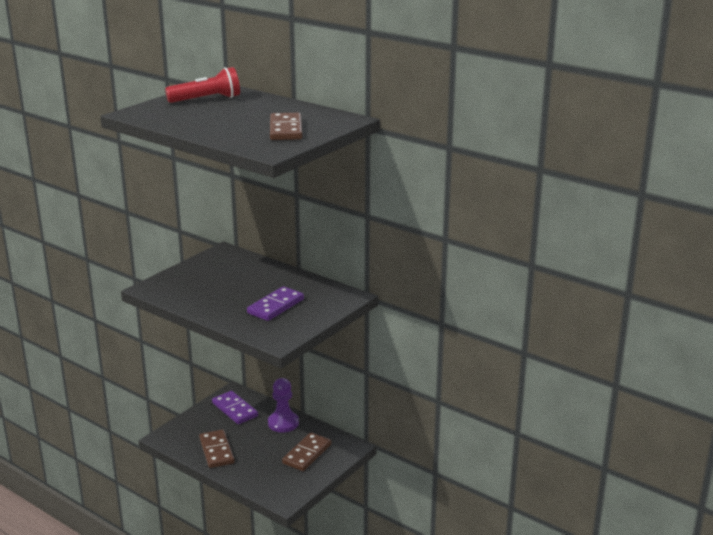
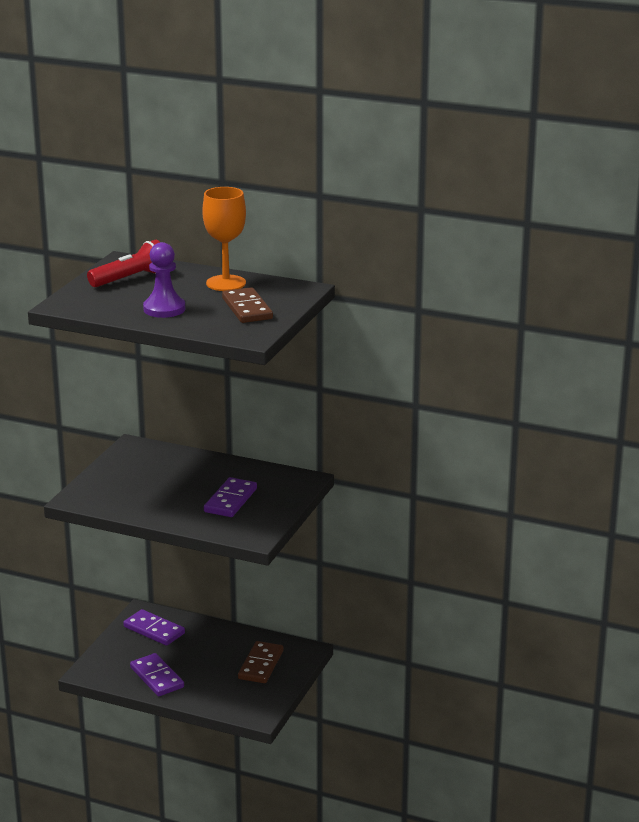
camera: 15 degrees left, 0 degrees up
brown domino [199,430,235,468] -> purple domino [130,653,184,696]
purple pawn [268,378,299,433] -> purple pawn moved to [143,242,185,318]
none -> orange goblet [202,187,246,291]

